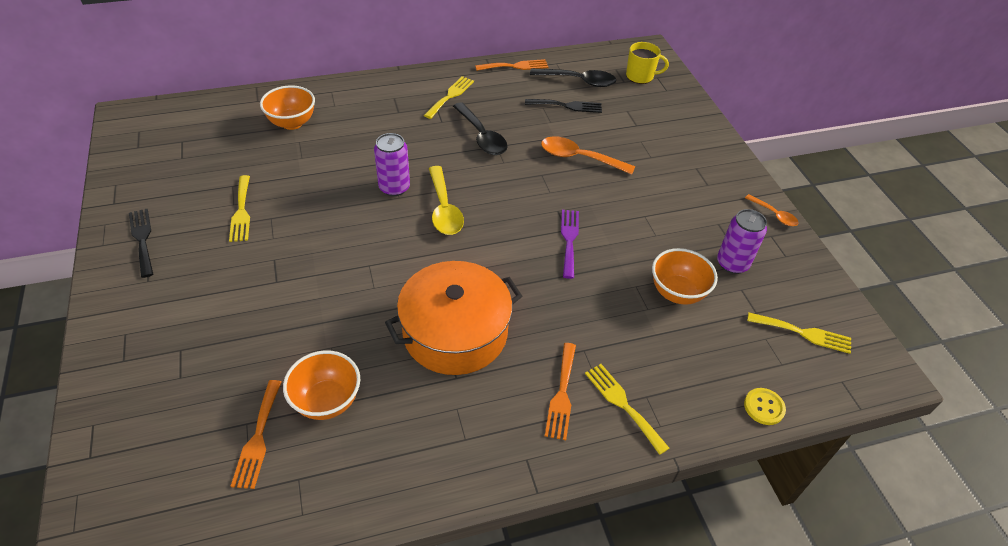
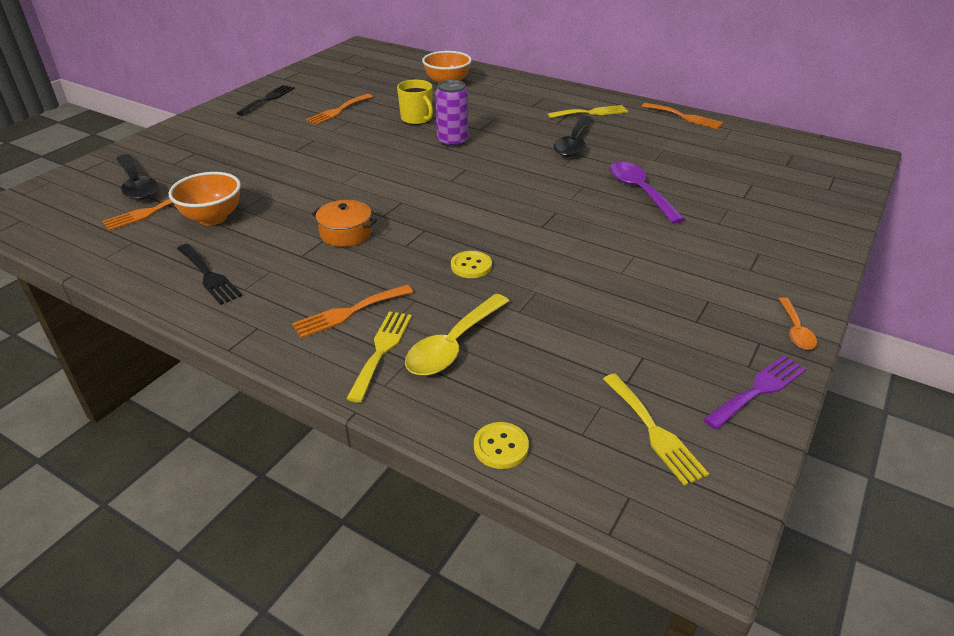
camera: 50 degrees right, 10 degrees down
yellow fork [229,175,250,242] -> orange fork [306,94,373,125]
orange pot [385,261,522,375] -> orange pot [311,200,377,247], size x0.48
yellow spoon [429,166,464,235] -> yellow spoon moved to [405,294,509,376]
black fork [525,99,602,113] -> black fork moved to [177,244,242,305]
black spoon [530,68,616,87] -> black spoon moved to [116,154,158,200]
orange spoon [541,136,635,175] -> purple spoon [609,162,685,224]
purple fork [561,210,579,279] -> purple fork moved to [703,355,806,430]
yellow mug [626,42,669,84] -> yellow mug moved to [397,80,433,125]
orange bowl [652,248,718,305] -> none
purple can [717,209,767,274] -> none
none -> yellow button [451,251,492,278]

